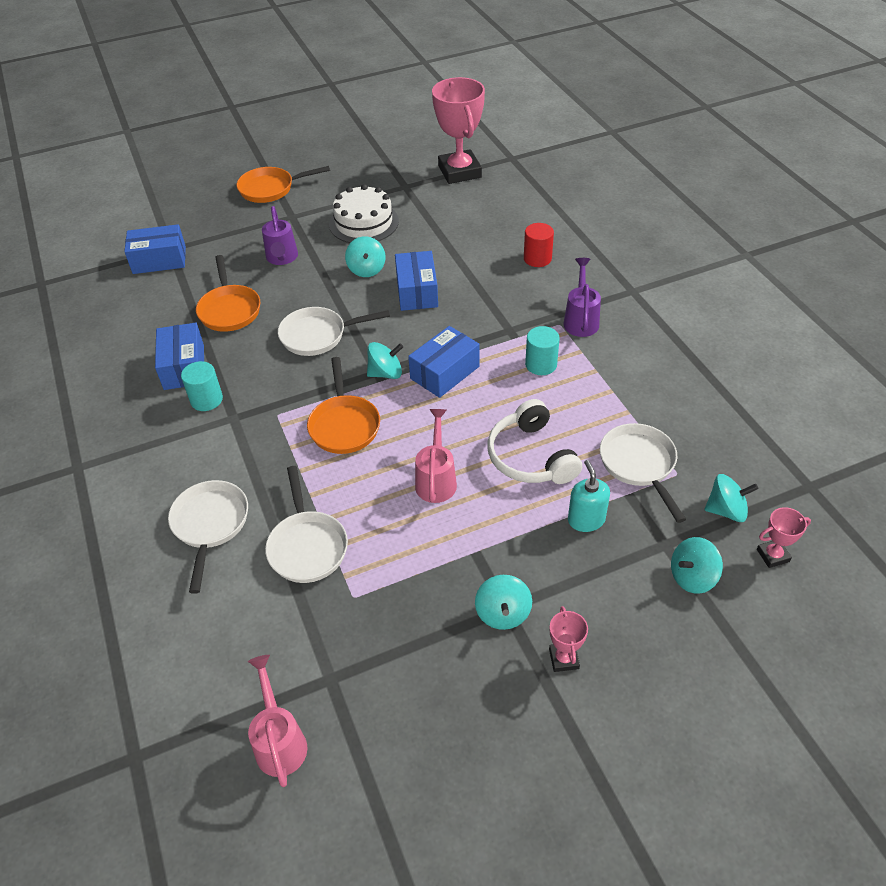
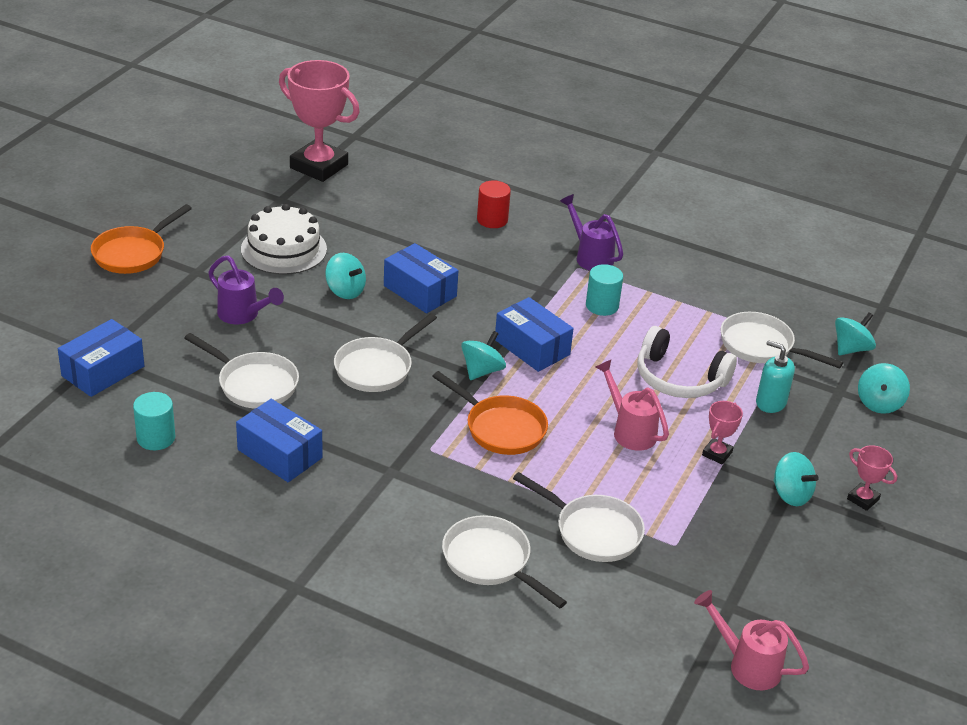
camera: 45 degrees left, 10 degrees down
turquoise cylinder [181,361,223,411] -> turquoise cylinder moved to [133,392,176,450]
orange pan [196,255,260,332] -> white pan [184,333,299,409]
blue box [408,326,480,398] -> blue box turned 45 degrees counterclockwise [495,297,574,372]
pink trophy [757,507,811,568] -> pink trophy moved to [702,401,743,465]

